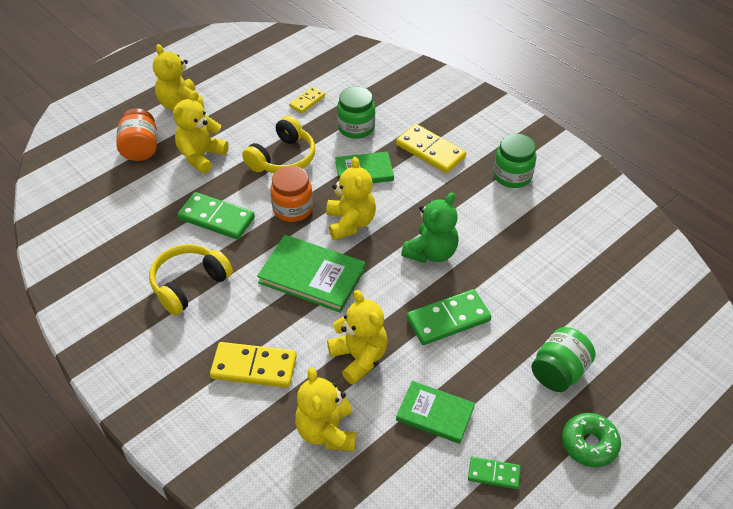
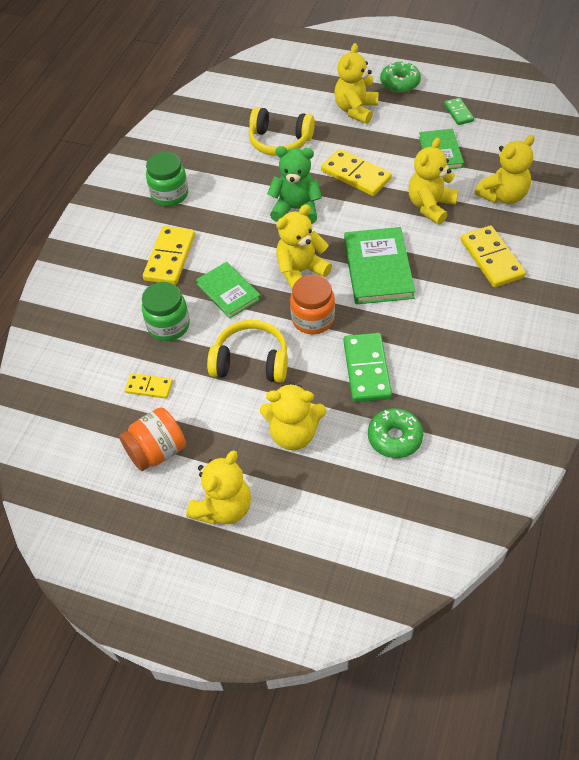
camera: 115 degrees left, 5 degrees up
orange jar [116,108,157,161] -> orange jar moved to [119,407,186,471]
yellow headphones [149,244,233,315] -> yellow headphones moved to [248,107,315,156]
green domino [407,289,491,345] -> yellow domino [321,149,392,196]
green jar [531,327,596,392] -> yellow teddy bear [334,43,379,124]
none -> green donut [368,408,423,458]

